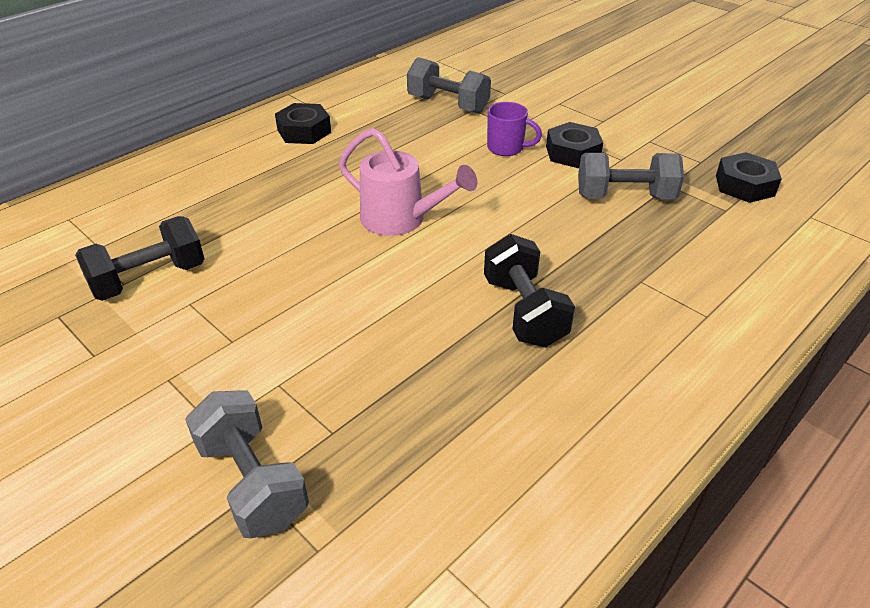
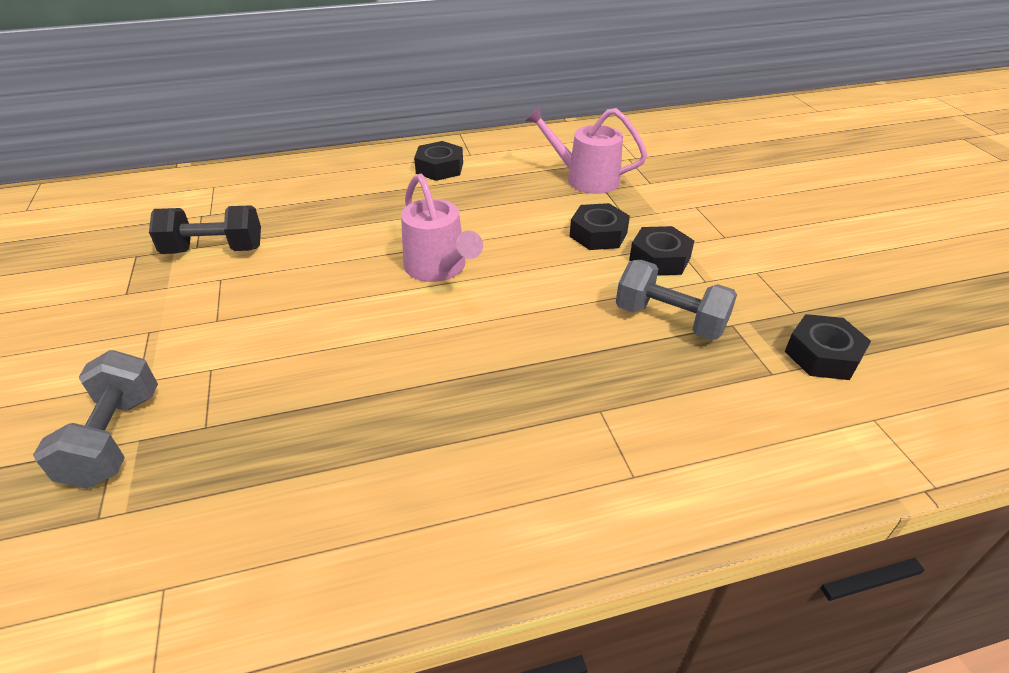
camera: 30 degrees right, 0 degrees up
grey dumbbell [407,57,491,114] -> pink watering can [525,106,647,194]
black dumbbell [484,234,575,347] -> none
purple mug [487,102,542,156] -> black nut [570,203,630,250]

